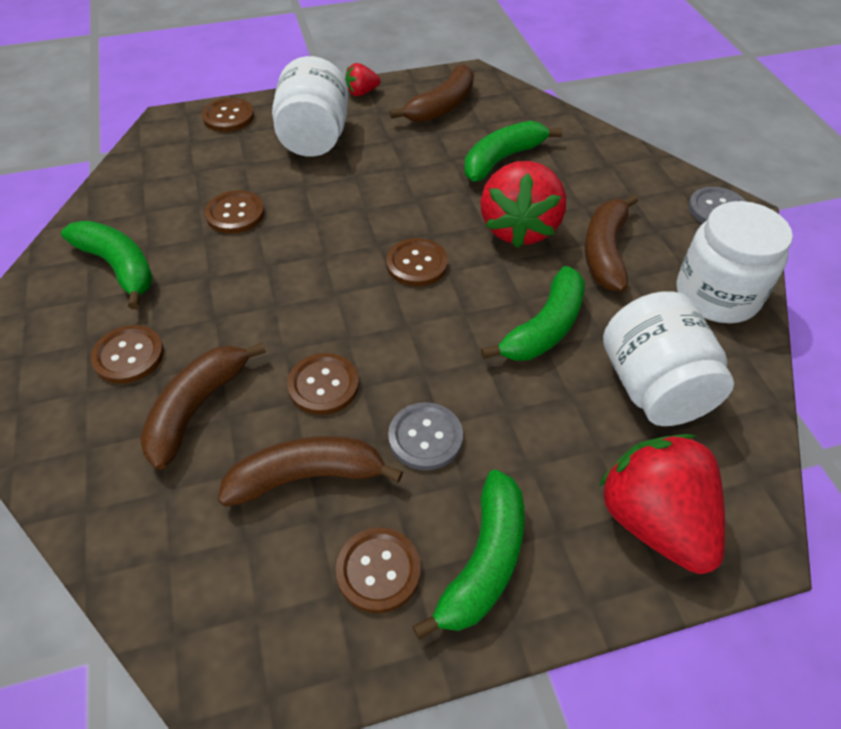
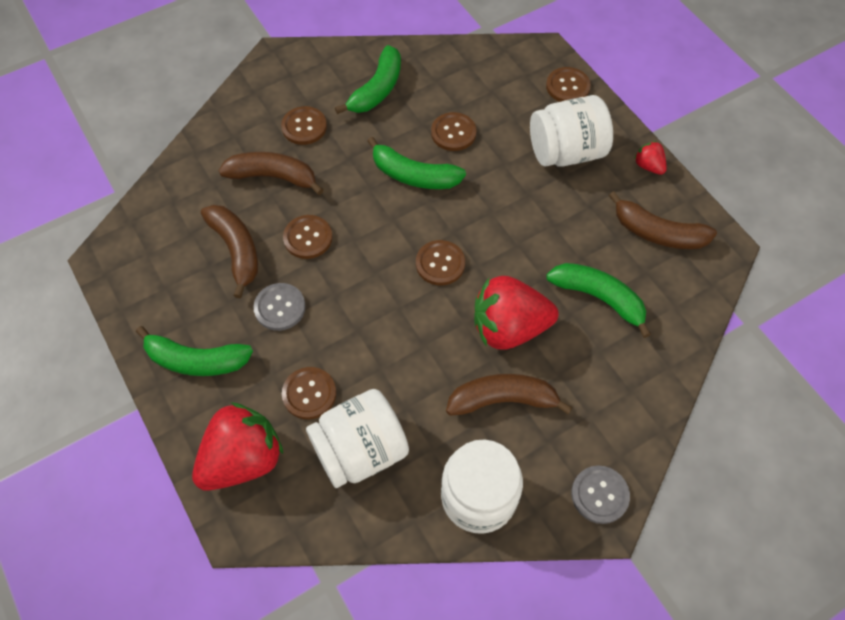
camera: 75 degrees right, 10 degrees up
brown button [336,528,421,613] -> brown button moved to [282,367,336,419]
green banana [481,266,585,361] -> green banana moved to [367,137,466,189]

